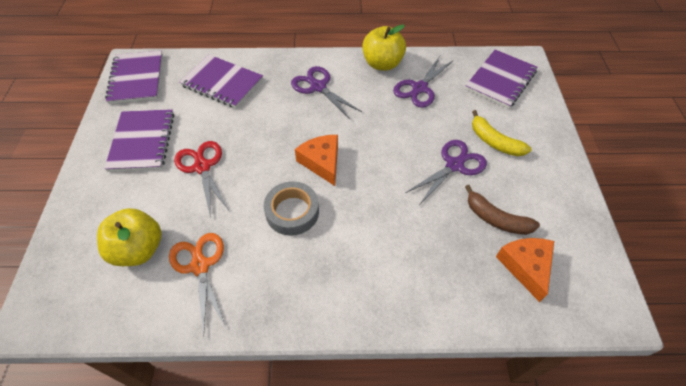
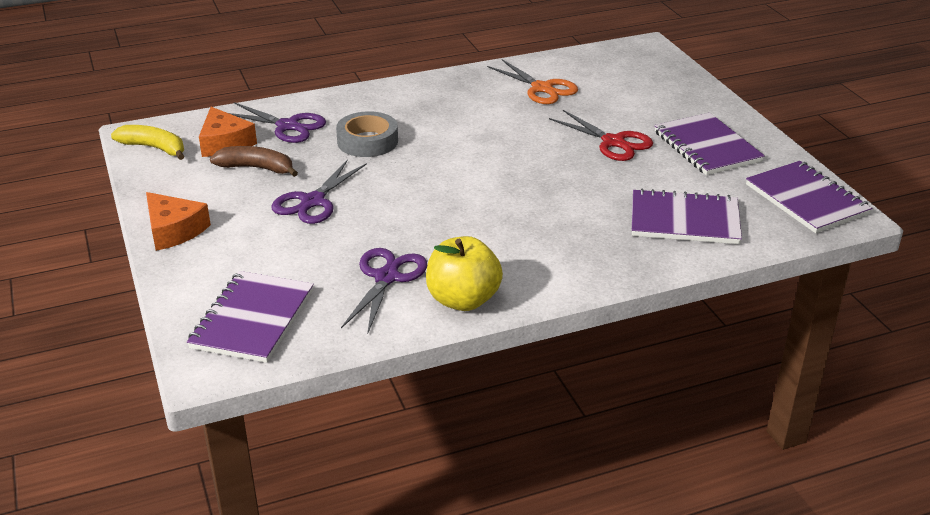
camera: 160 degrees right, 20 degrees down
yellow apple [97,208,161,266] -> none
grey tape [264,181,319,236] -> grey tape moved to [336,111,398,157]
purple scissors [291,66,362,119] -> purple scissors moved to [229,102,326,143]
orange cheese [295,135,338,186] -> orange cheese moved to [146,192,211,251]
yellow banana [472,110,532,156] -> yellow banana moved to [111,125,184,160]

